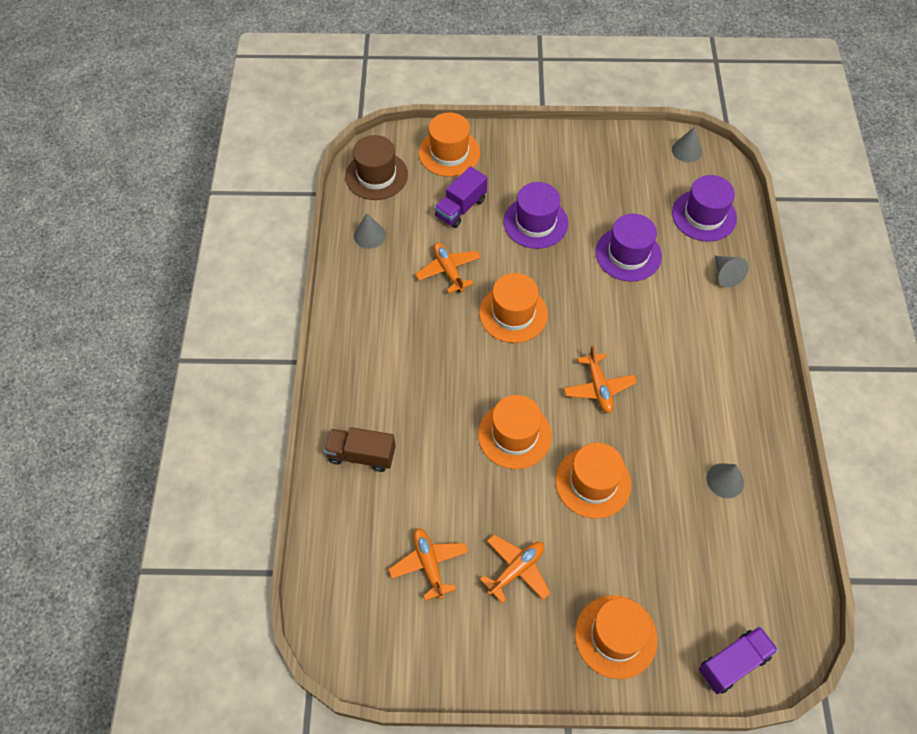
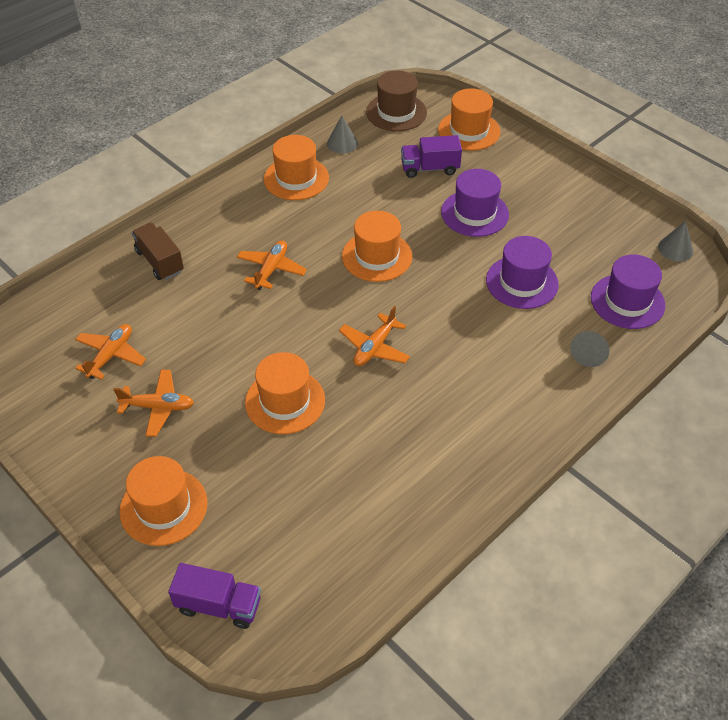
camera: 45 degrees right, 10 degrees down
orange plane [415,242,481,294] -> orange plane moved to [237,240,307,290]
orange hat [478,395,552,469] -> orange hat moved to [264,135,329,200]
grey cone [706,463,744,498] -> none

